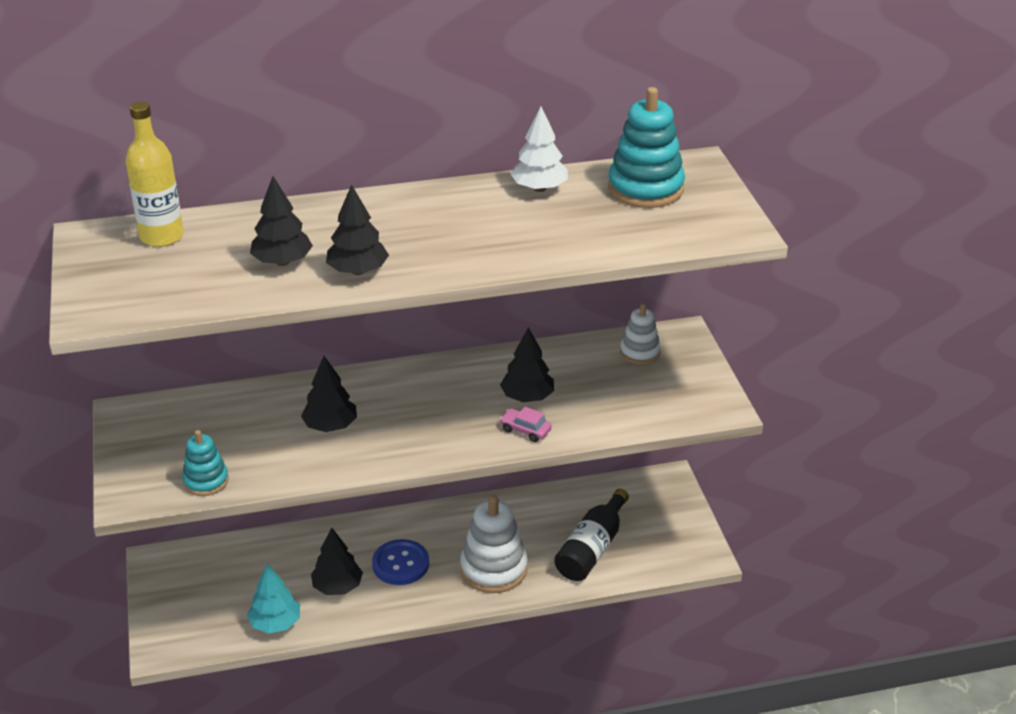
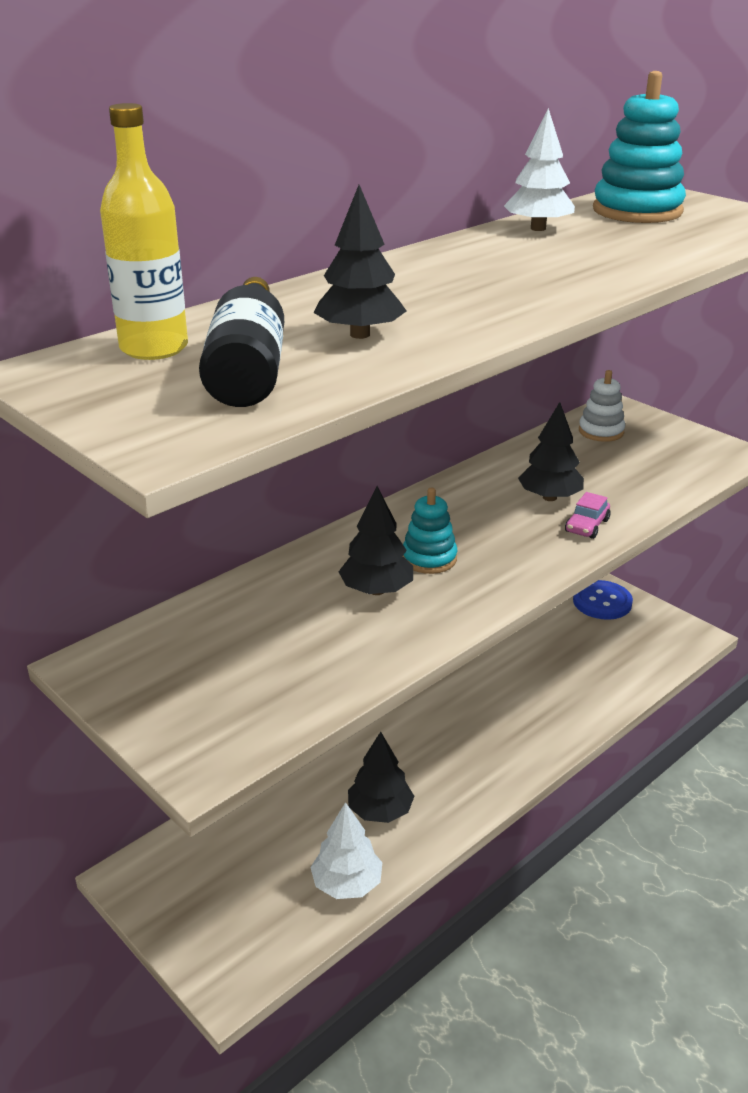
camera: 30 degrees left, 5 degrees down
turquoise stacking toy [182,430,229,496] -> turquoise stacking toy moved to [403,488,457,574]
turquoise tree [247,564,300,634] -> white tree [310,802,382,899]
black tree [326,184,389,275] -> none
blue button [372,539,429,585] -> blue button moved to [573,580,633,620]
white stacking toy [460,495,528,593] -> none
pink car [500,407,552,442] -> pink car turned 60 degrees counterclockwise [565,492,611,539]
black bottle [554,489,629,581] -> black bottle moved to [199,277,284,407]

